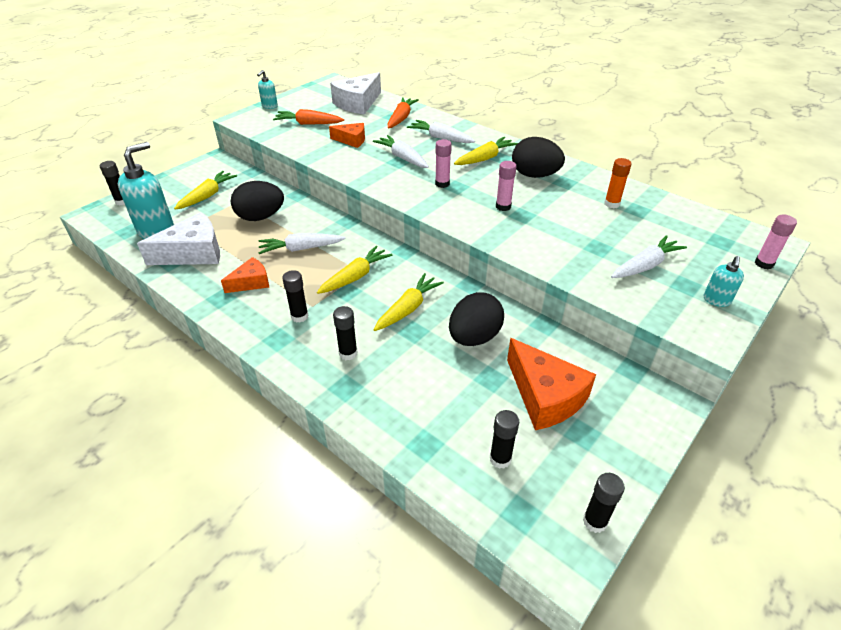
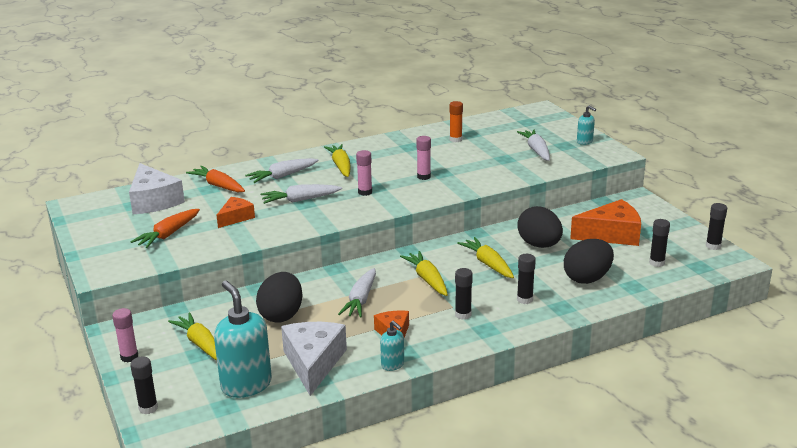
camera: 65 degrees left, 15 degrees down
turquoise soap dispenser [257,70,278,109] -> turquoise soap dispenser moved to [380,321,404,371]
black egg [512,137,565,178] -> black egg moved to [564,239,614,284]
pink glue stick [755,214,797,269] -> pink glue stick moved to [112,308,138,362]

